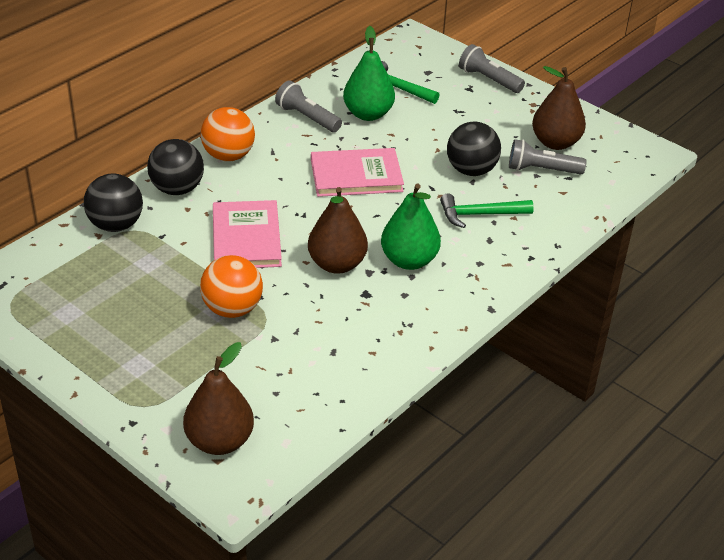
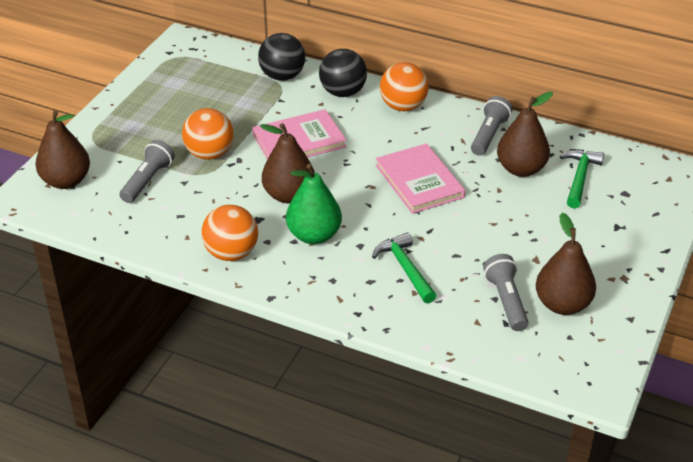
camera: 75 degrees right, 0 degrees up
green pear [343,26,395,121] -> brown pear [497,92,553,177]
black ball [447,122,501,176] -> none
grey flashlight [459,44,525,93] -> grey flashlight moved to [119,140,175,203]
none -> orange ball [202,205,258,261]

